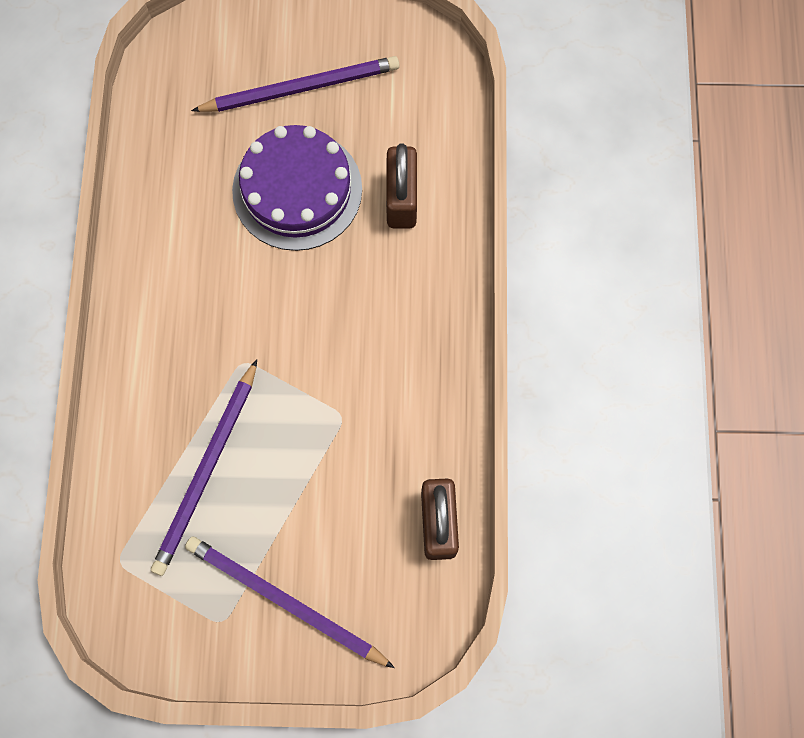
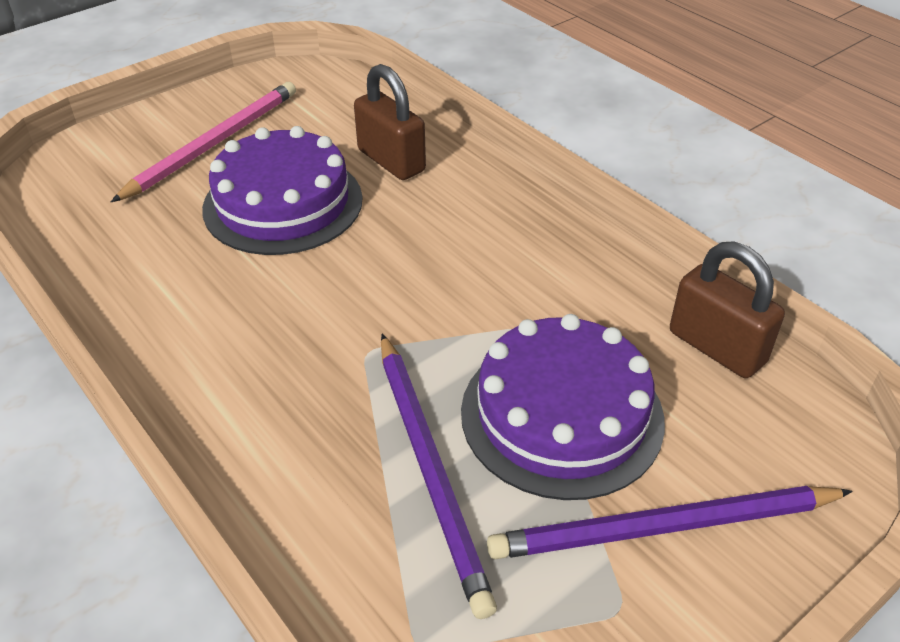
camera: 40 degrees left, 30 degrees down
purple pencil [191,56,400,112] -> pink pencil [111,82,296,202]
none -> purple cake [461,314,665,500]

